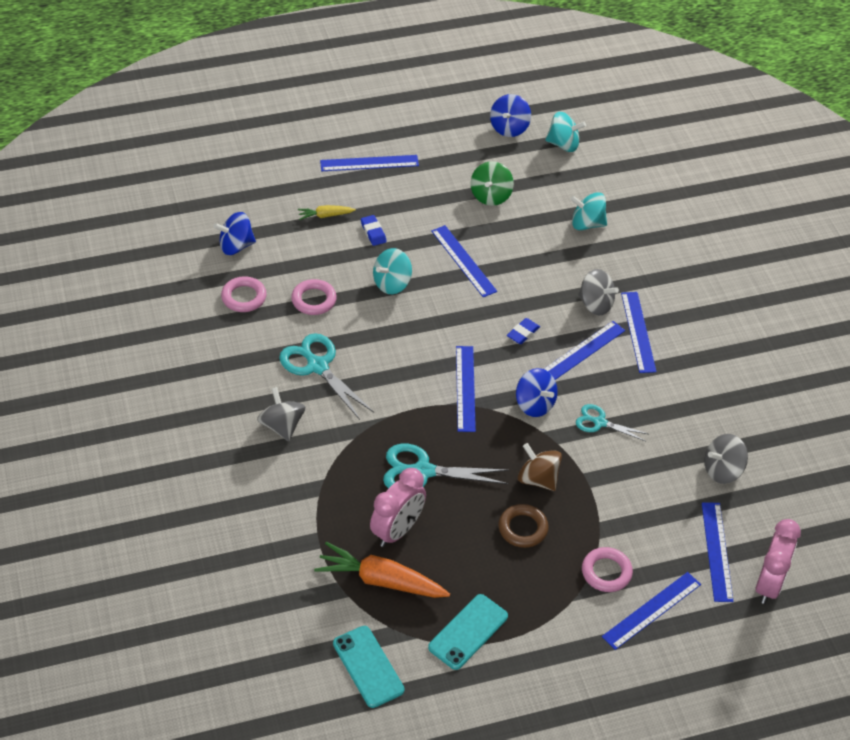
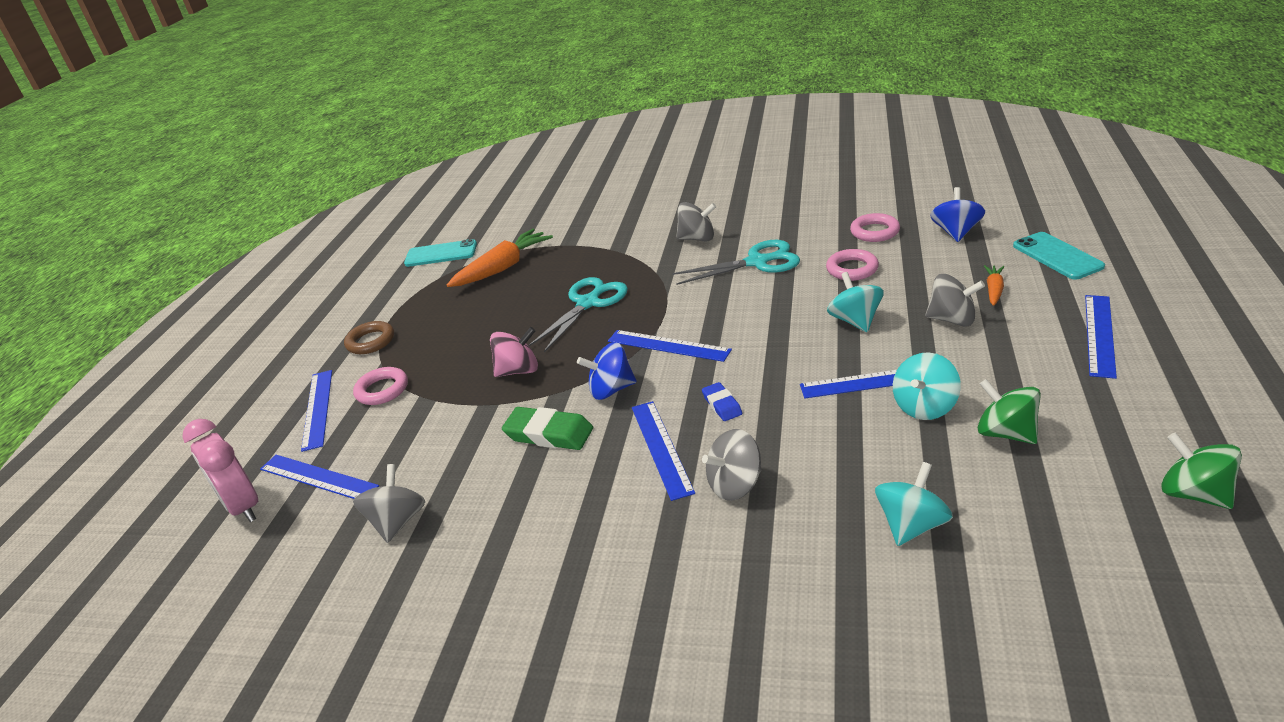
camera: 125 degrees right, 15 degrees down
yellow carrot [298,205,356,220] -> orange carrot [984,265,1004,306]
blue eraser [361,215,387,246] -> grey spinning top [925,274,985,327]
pink clock [370,468,426,547] -> none
turquoise phone [428,594,508,670] -> turquoise phone moved to [1013,232,1105,280]
blue spinning top [490,94,531,137] -> green spinning top [1161,432,1242,509]
brown ring [498,504,549,548] -> brown ring moved to [344,321,394,354]
brown spinning top [518,443,562,491] -> pink spinning top [490,327,538,377]
turquoise spinning top [545,112,586,152] -> turquoise spinning top moved to [893,352,961,420]
turquoise scissors [576,404,648,441] -> green eraser [502,407,593,450]
blue ruler [621,292,657,373] -> none

